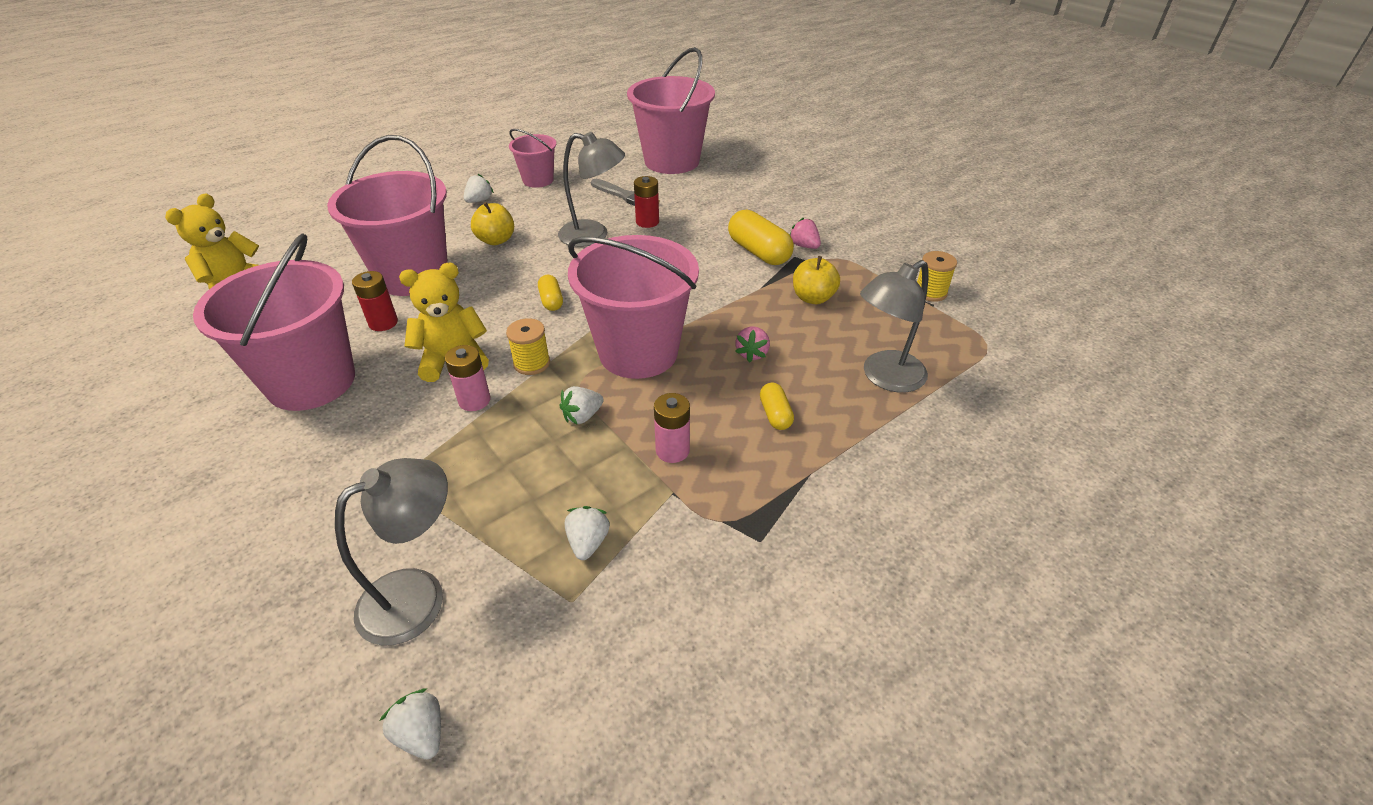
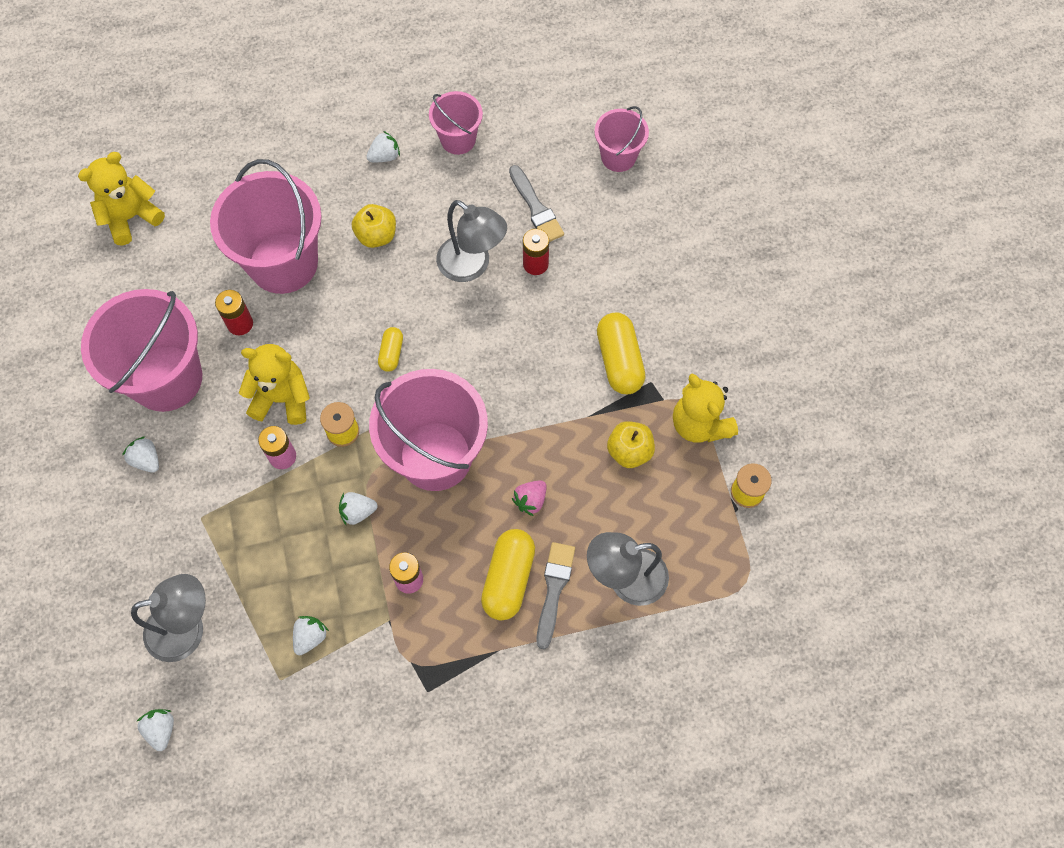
camera: 25 degrees right, 25 degrees up
pink bucket [627,47,715,174] -> pink bucket [594,106,649,172], size x0.53
yellow capsule [760,383,794,430] -> yellow capsule [481,529,535,621], size x1.83
pink strawberry [789,217,821,249] -> none
none -> white strawberry [122,437,159,473]
none -> grey brush [536,542,575,649]
none -> yellow teddy bear [673,374,738,443]

